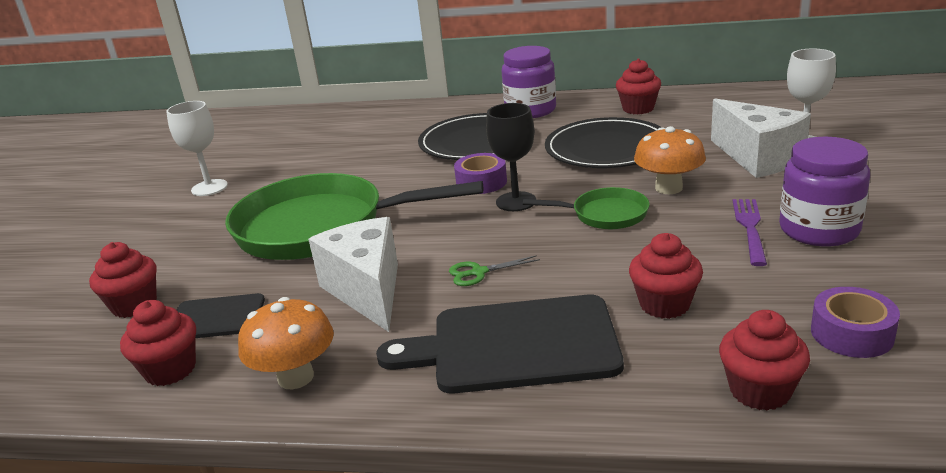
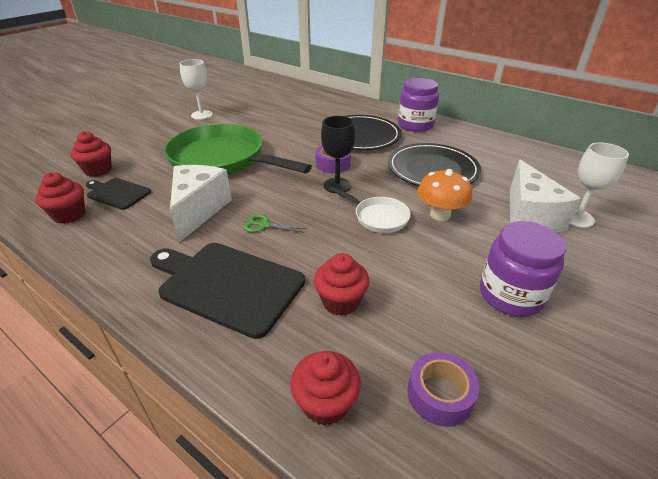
camera: 25 degrees right, 10 degrees up
orange mushroom [238,297,334,389] -> none
green pan [523,187,650,229] -> white pan [329,186,411,233]
red cupcake [616,59,661,114] -> none
purple fork [733,199,767,266] -> none

